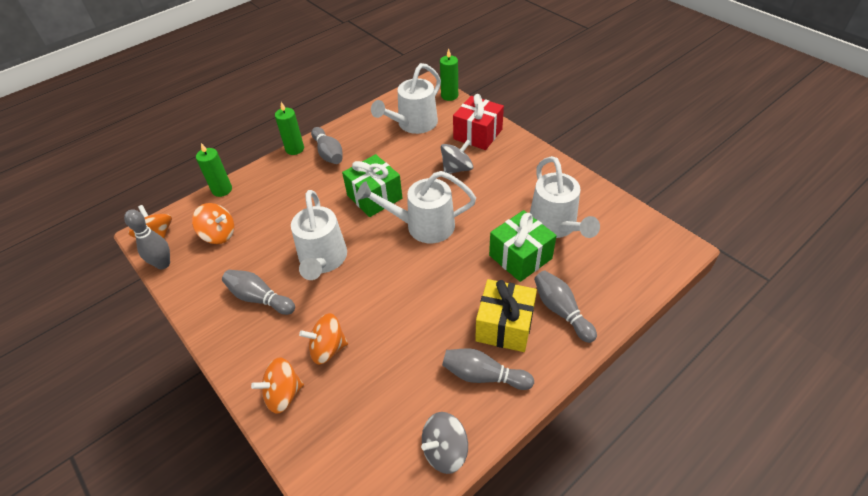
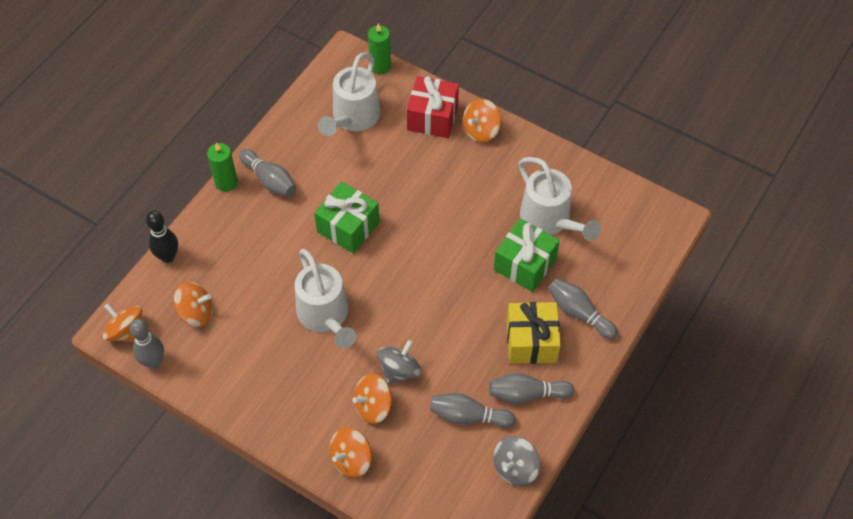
camera: 20 degrees left, 10 degrees up
green candle [196,143,232,197] -> black bowling pin [146,211,178,263]
grey bowling pin [222,270,295,315] -> grey bowling pin moved to [430,393,516,428]
white watering can [356,171,476,243] -> none
grey spinning top [441,139,473,174] -> grey spinning top moved to [377,340,421,385]
none -> orange spinning top [463,99,501,143]

